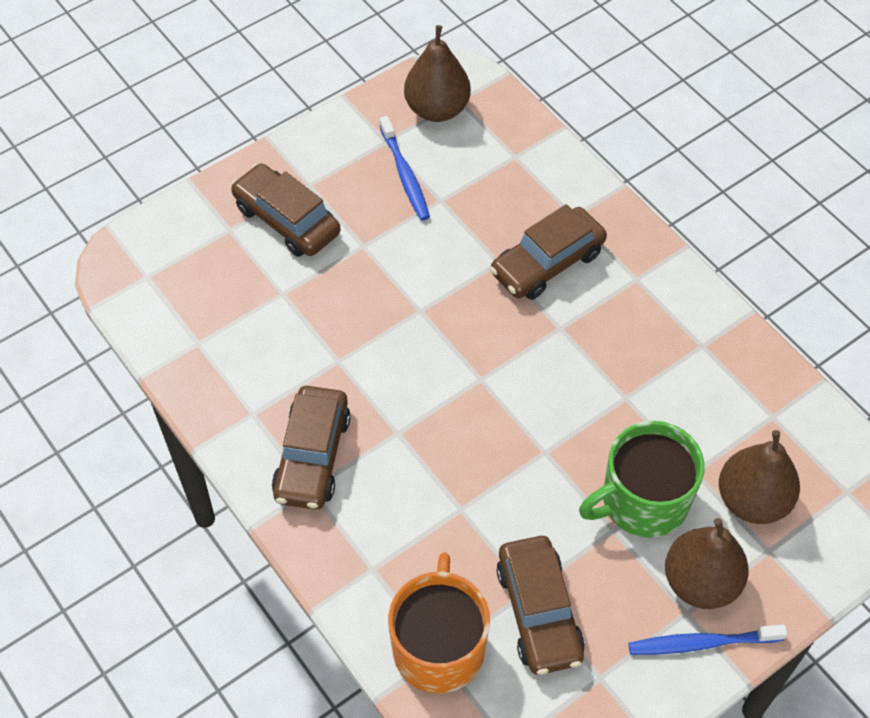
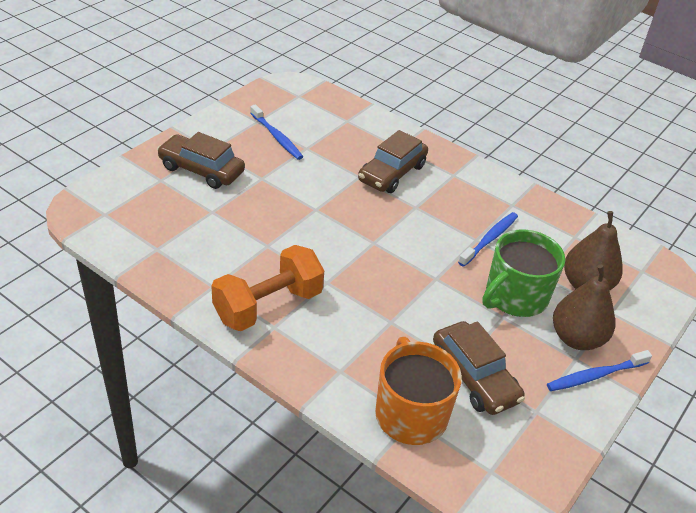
camera: 20 degrees left, 15 degrees down
brown car [272,386,351,510] -> orange dumbbell [211,245,324,331]
brown pear [404,25,471,122] -> none
none -> blue toothbrush [458,212,518,267]

